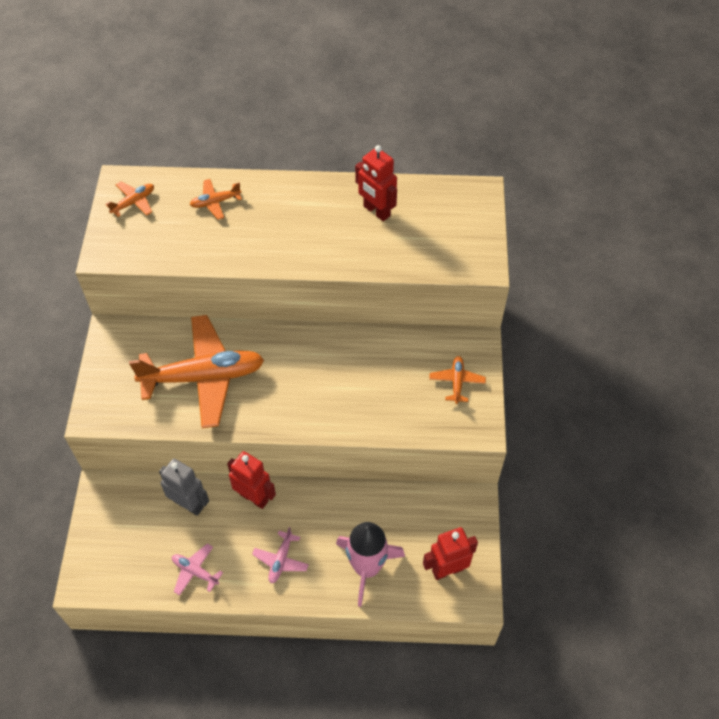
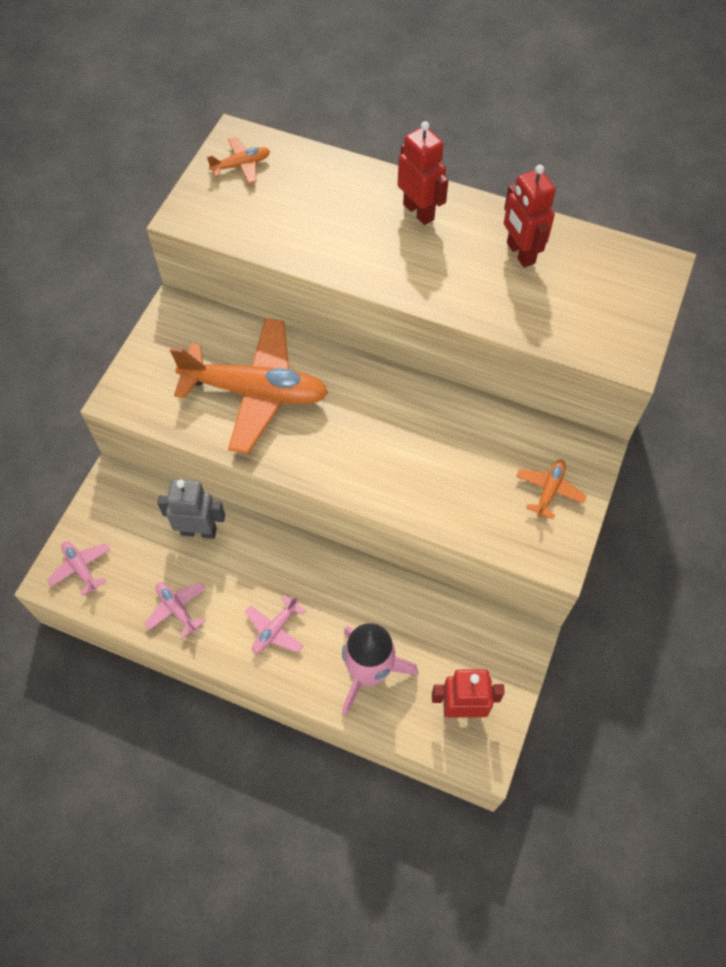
camera: 20 degrees right, 5 degrees up
grey robot [159,459,209,516] -> grey robot turned 45 degrees counterclockwise [157,479,225,539]
orange plane [190,179,242,220] -> none
red robot [227,451,276,509] -> red robot moved to [398,121,449,225]
none -> pink plane [47,541,110,596]

